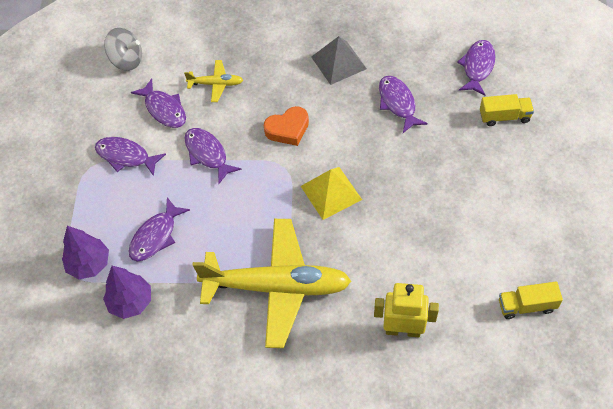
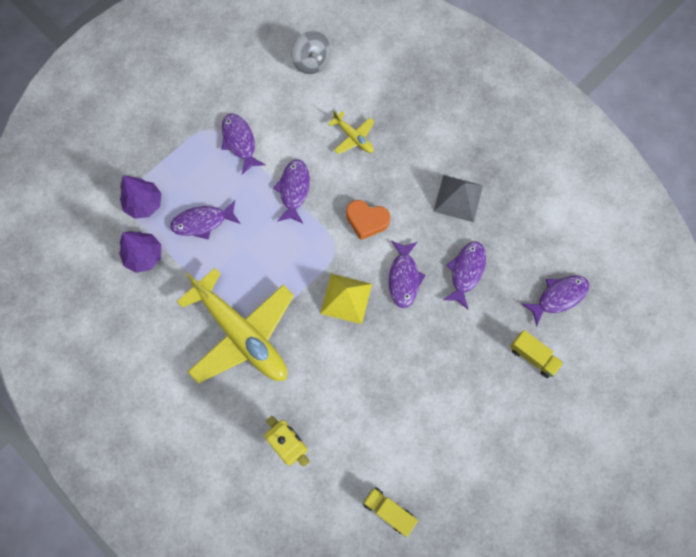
camera: 40 degrees right, 15 degrees up
purple fish [131,79,186,128] -> purple fish moved to [389,241,426,308]

